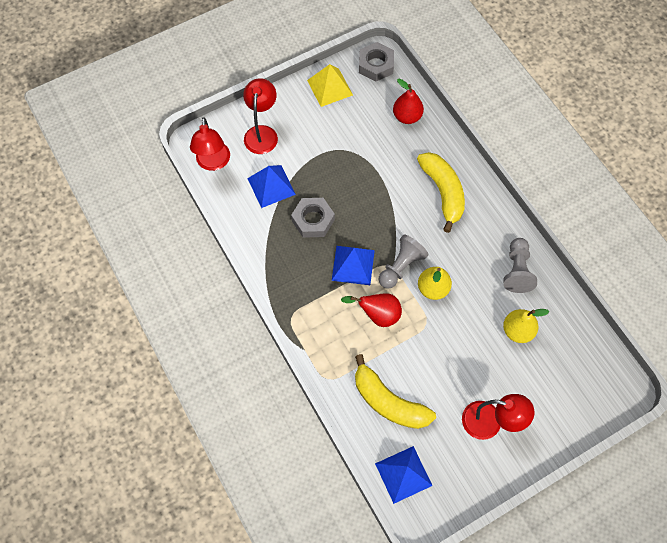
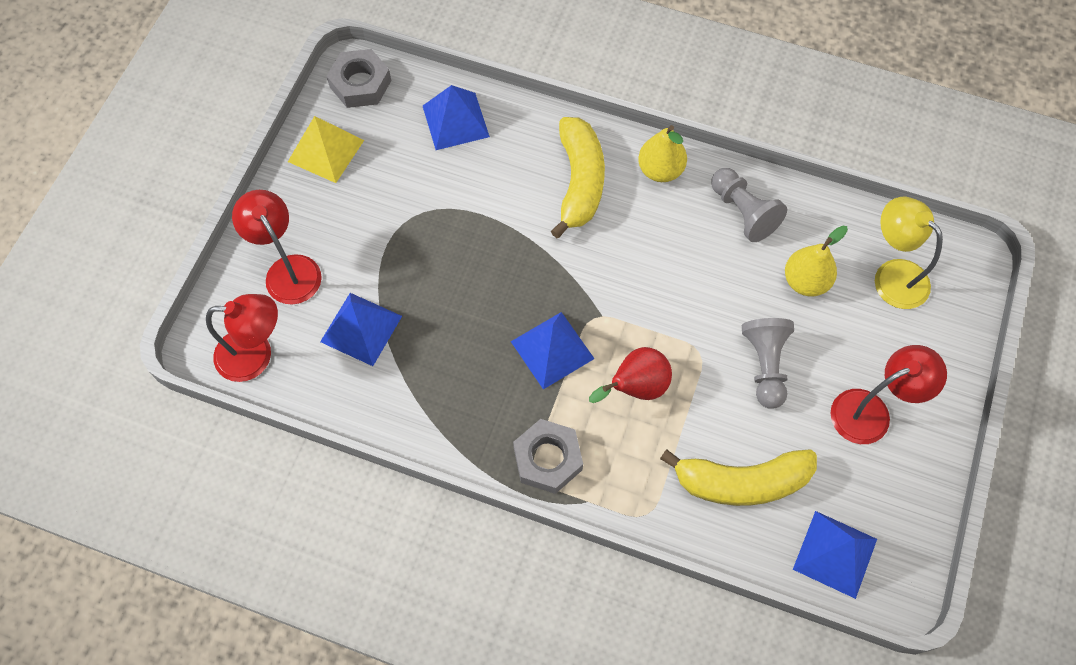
camera: 40 degrees left, 0 degrees up
red lamp [190,117,230,171] -> red lamp turned 45 degrees counterclockwise [206,294,278,382]
grey nut [291,198,335,238] -> grey nut moved to [513,419,583,494]
grey pawn [379,234,429,289] -> grey pawn moved to [742,318,794,409]
red pear [393,78,424,124] -> blue pyramid [423,85,490,150]
yellow banana [417,152,465,233] -> yellow banana turned 60 degrees clockwise [551,117,605,238]
yellow pear [418,267,452,300] -> yellow pear moved to [638,125,687,182]
none -> yellow lamp [875,197,943,309]

